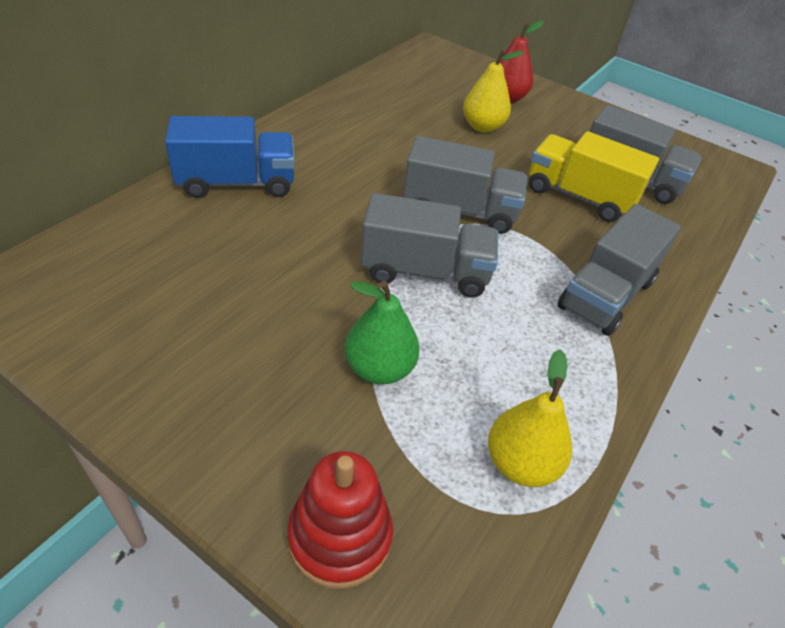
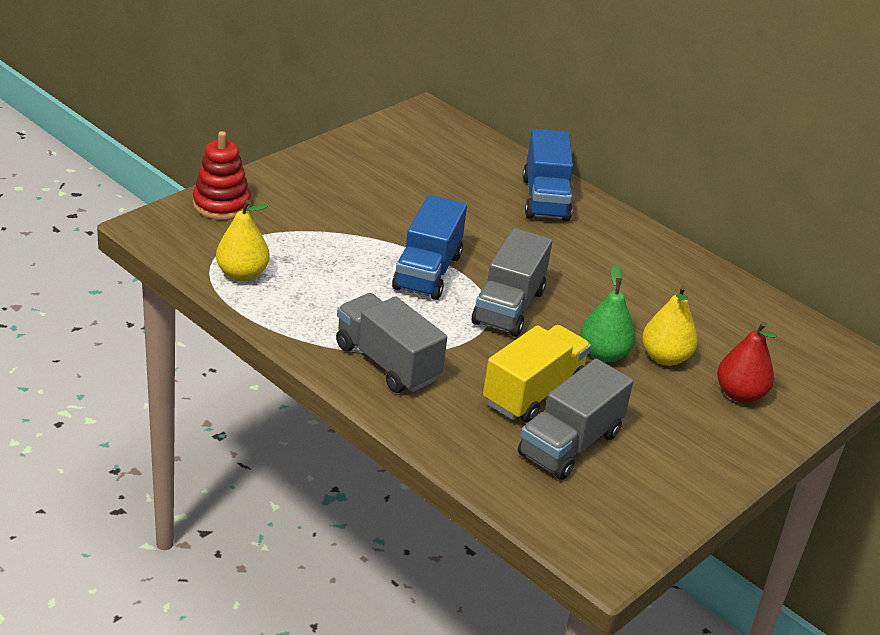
camera: 100 degrees right, 10 degrees down
green pear [345,281,420,385] -> green pear moved to [580,264,636,362]
grey truck [361,193,498,298] -> blue truck [392,195,467,300]

